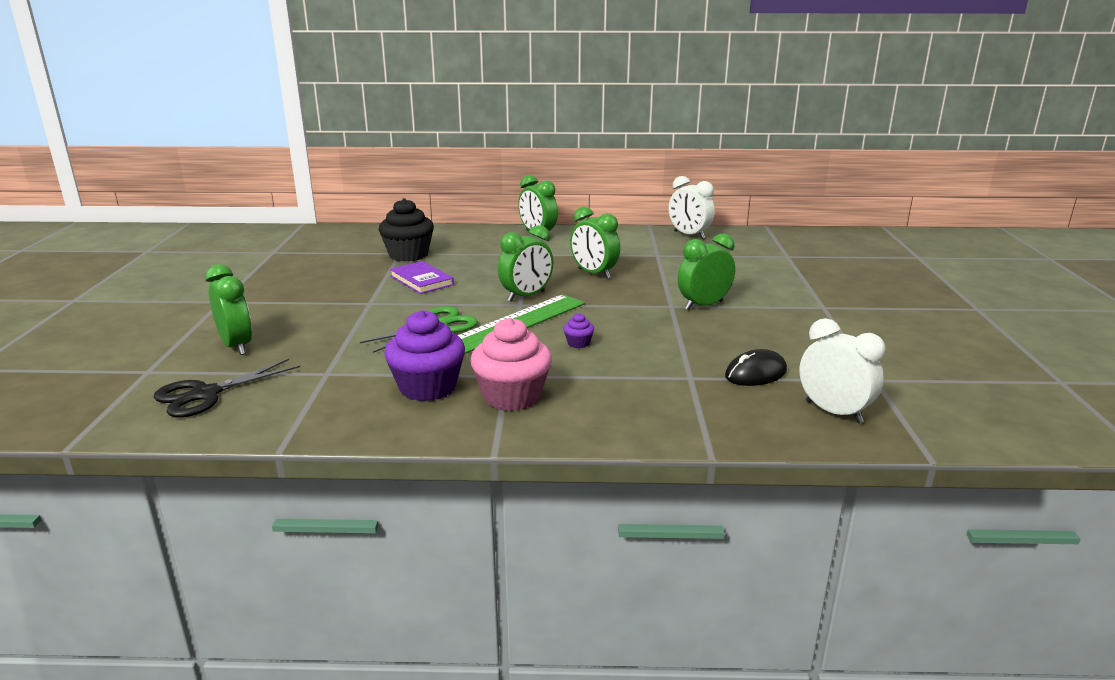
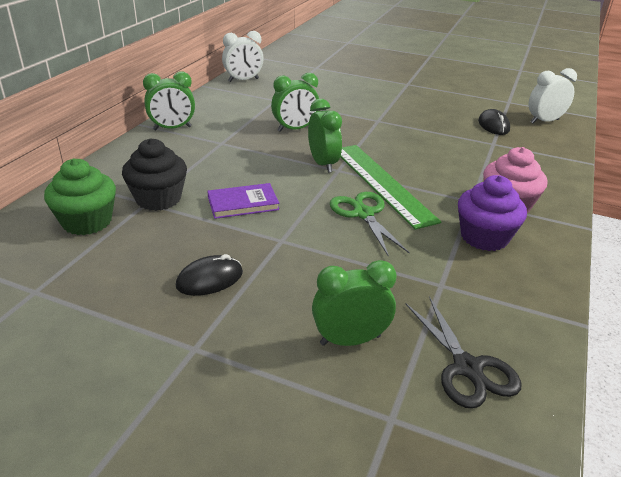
camera: 70 degrees left, 10 degrees up
purple cupcake [563,313,594,348] -> none
green clock [678,233,735,310] -> none
none -> green cupcake [44,158,116,235]
none -> black mouse [176,254,243,296]

